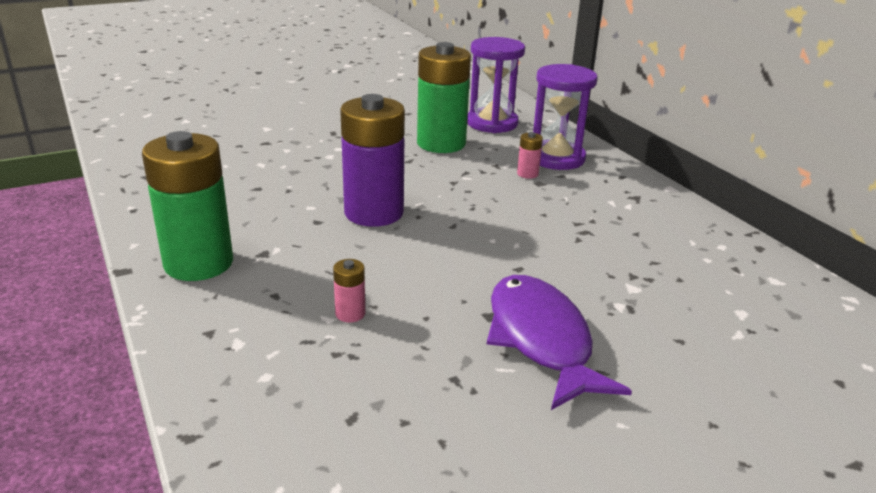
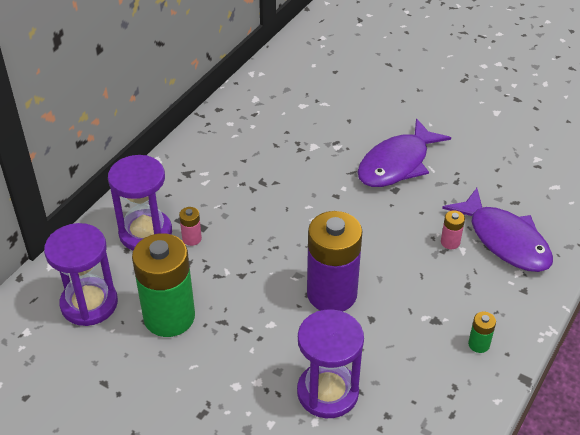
camera: 120 degrees left, 15 degrees up
green battery [142,131,233,281] -> green battery [468,312,496,353], size x0.41
none -> purple hourglass [297,309,364,418]
none -> purple fish [442,188,553,272]

